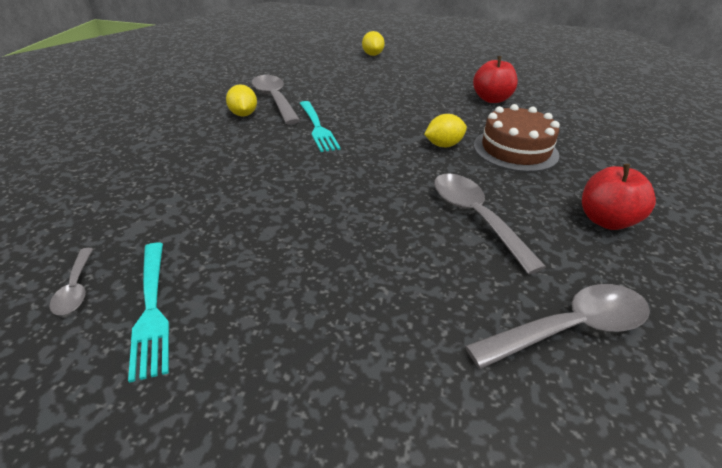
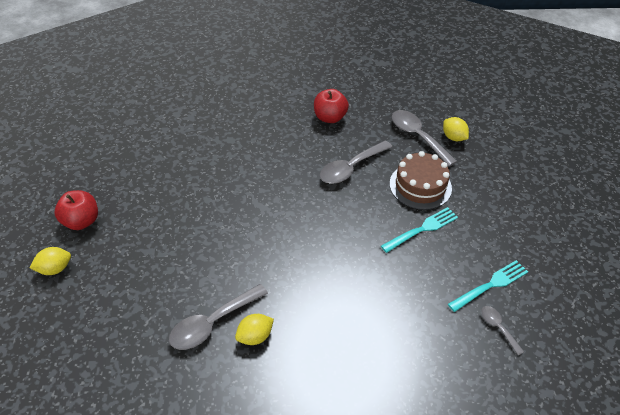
camera: 105 degrees left, 10 degrees up
grey spoon [49,248,93,315] -> grey spoon turned 90 degrees counterclockwise [481,306,524,356]
turquoise fork [299,101,341,152] -> turquoise fork moved to [381,207,458,253]
yellow lemon [424,114,467,147] -> yellow lemon moved to [443,117,469,141]
red apple [473,56,518,103] -> red apple moved to [55,190,98,230]
brown cake [474,104,560,172] -> brown cake moved to [390,151,452,210]

